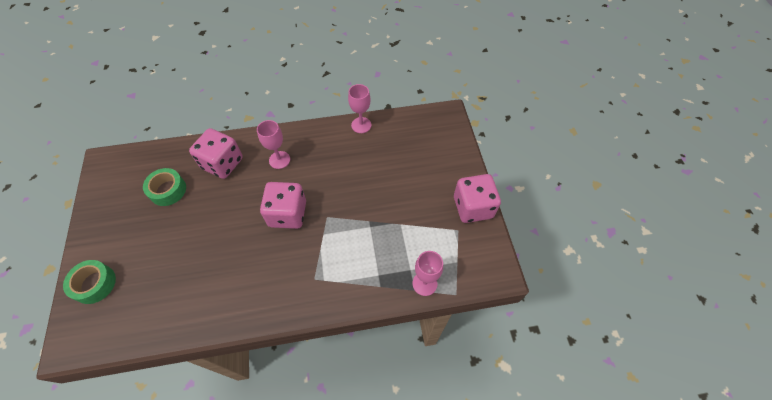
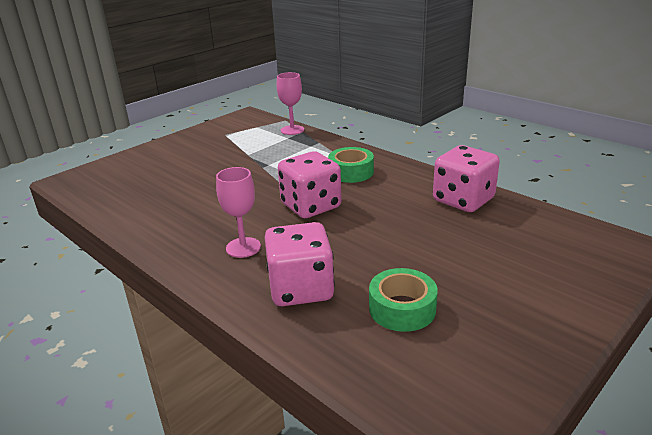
camera: 125 degrees left, 30 degrees down
green tape [63,260,116,304] -> green tape moved to [328,147,374,183]
pink goblet [348,84,371,133] -> none
pink dice [454,174,501,223] -> pink dice moved to [433,145,500,212]

